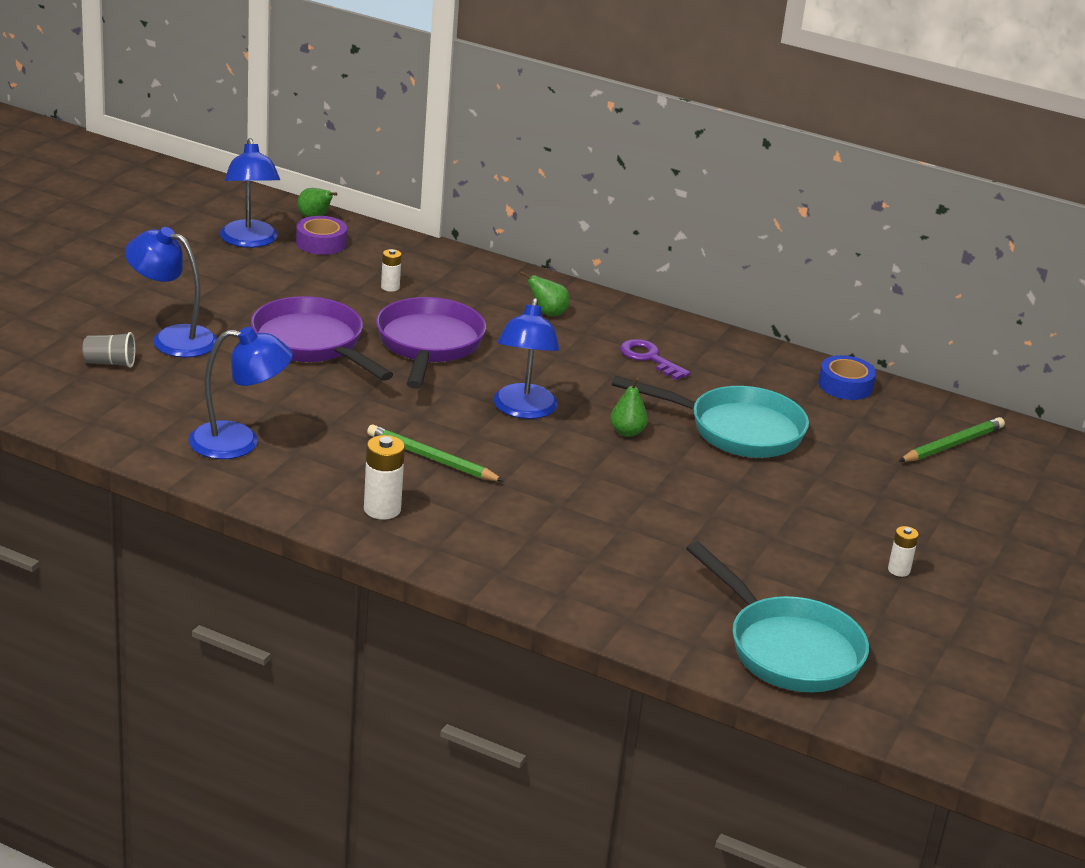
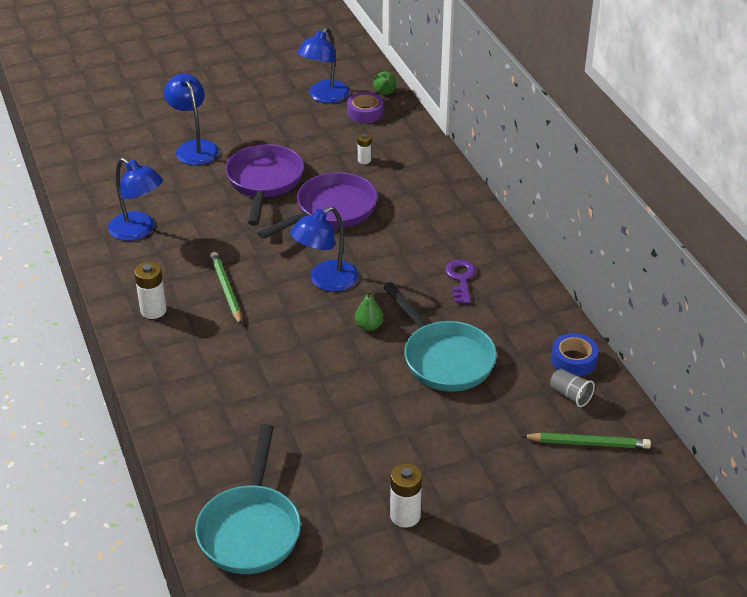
camera: 45 degrees right, 10 degrees up
grey cup [82,332,135,368] -> grey cup moved to [550,369,595,407]
green pear [520,271,570,316] -> none
white battery [888,526,919,577] -> white battery [390,463,422,528], size x1.67

